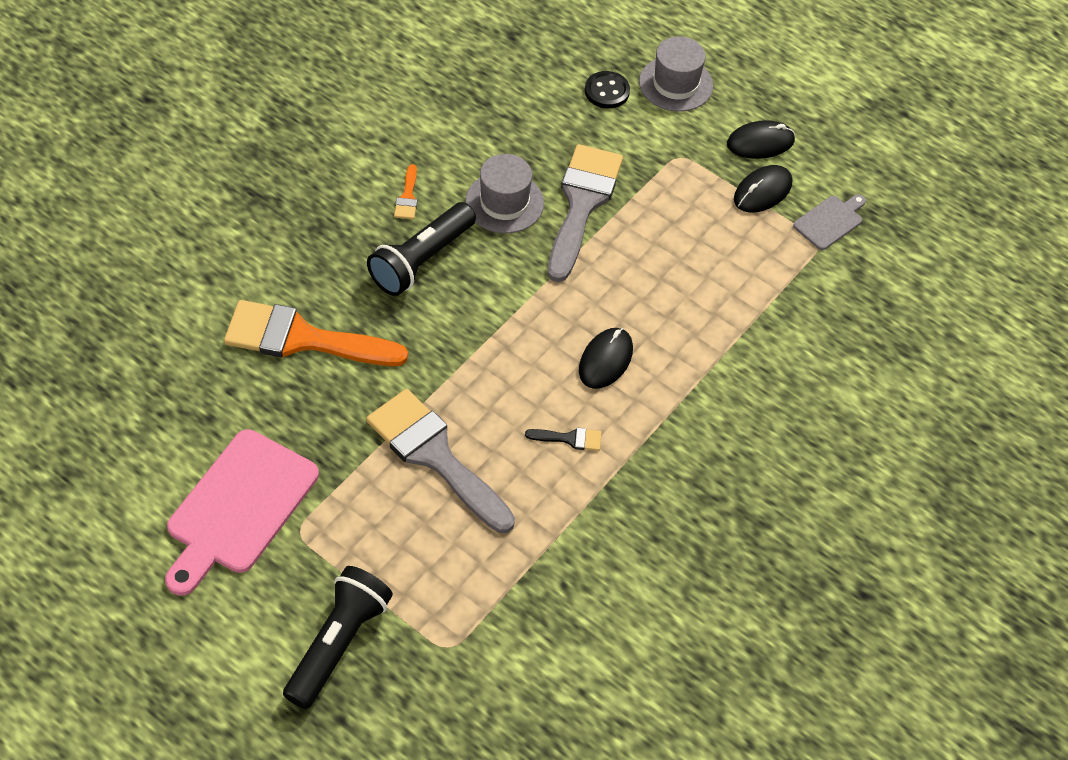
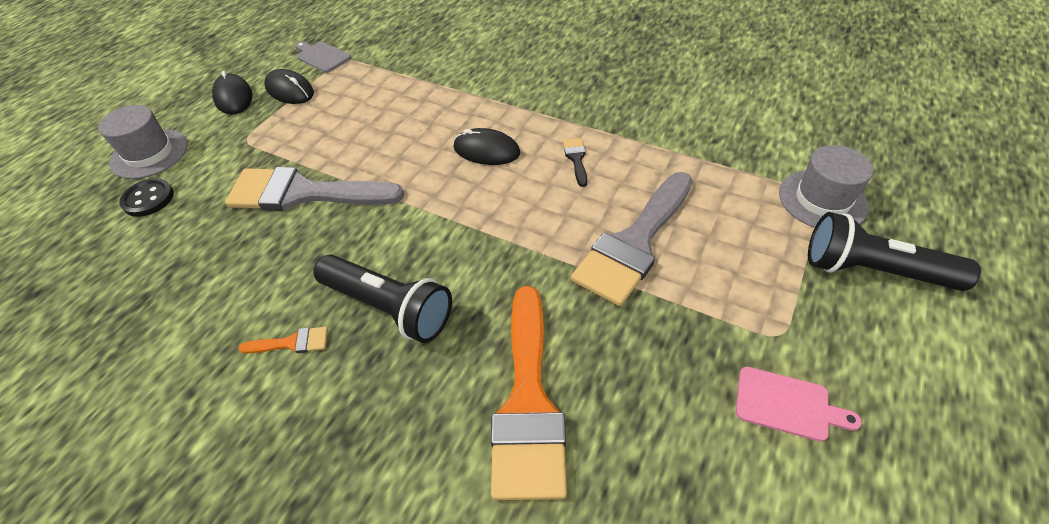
camera: 95 degrees left, 5 degrees down
pink cutting board [165,429,319,596] -> pink cutting board [736,367,862,442], size x0.50
grey hat [465,154,544,233] -> grey hat moved to [779,145,873,228]

